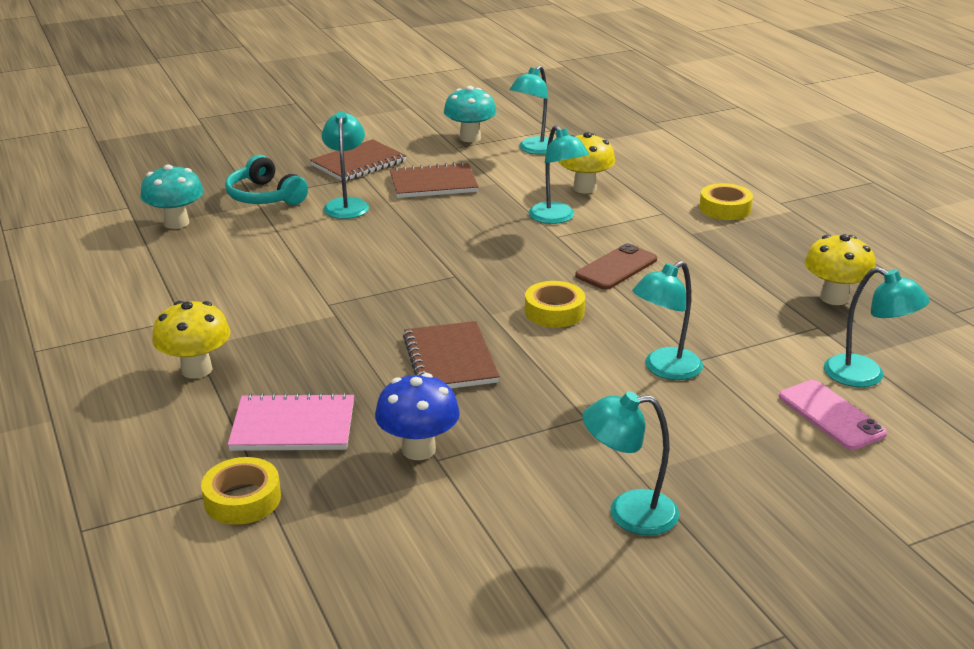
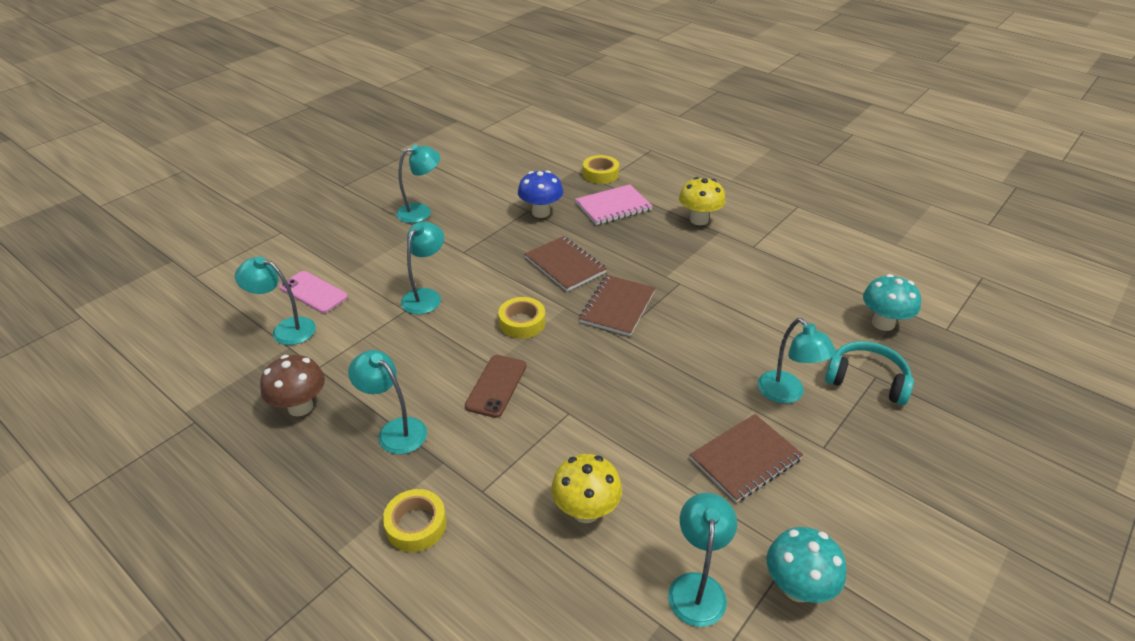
camera: 155 degrees right, 10 degrees up
brown notebook [310,139,407,181] -> brown notebook moved to [579,275,656,336]
turquoise lamp [528,125,589,224] -> turquoise lamp moved to [348,350,427,454]
yellow mushroom [805,234,876,305] -> brown mushroom [260,355,325,416]

